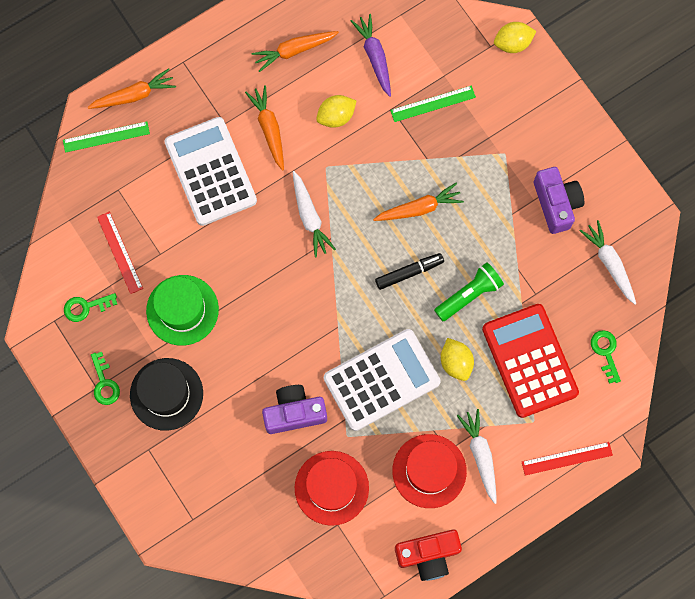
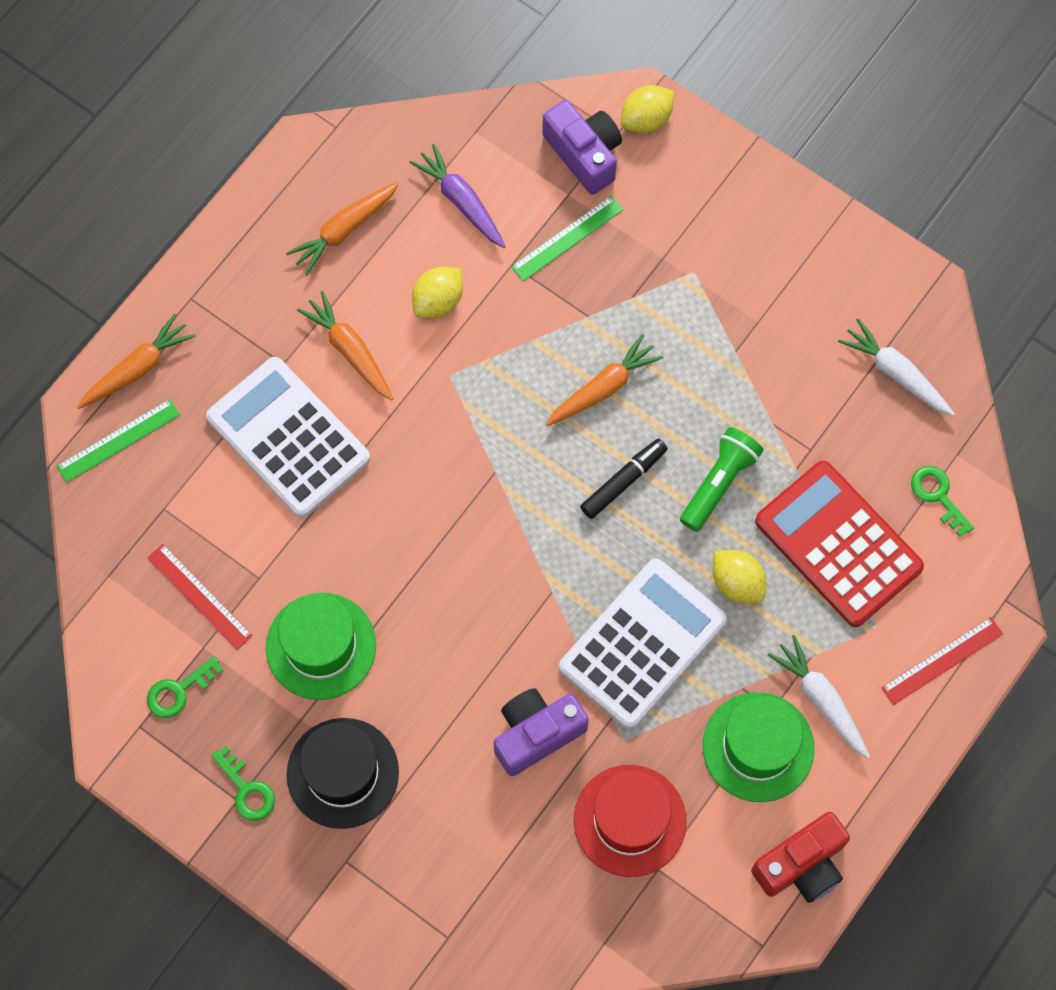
camera: 20 degrees left, 5 degrees down
white carrot [293,171,336,257] -> none
red hat [392,434,467,508] -> green hat [703,692,814,802]
purple camera [534,167,584,234] -> purple camera moved to [542,100,622,195]

